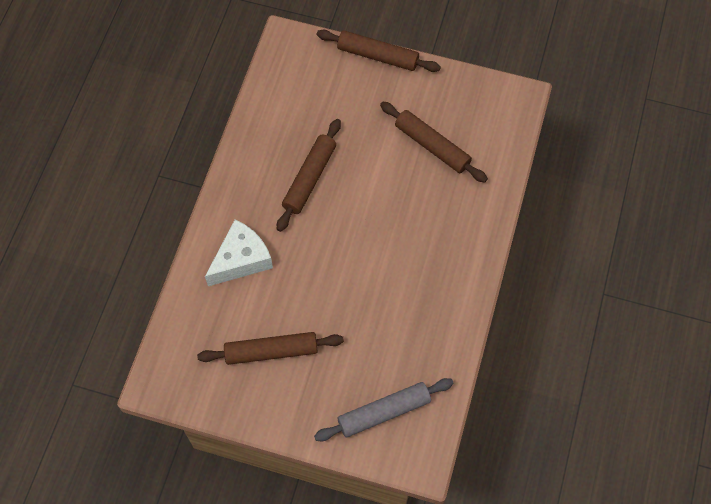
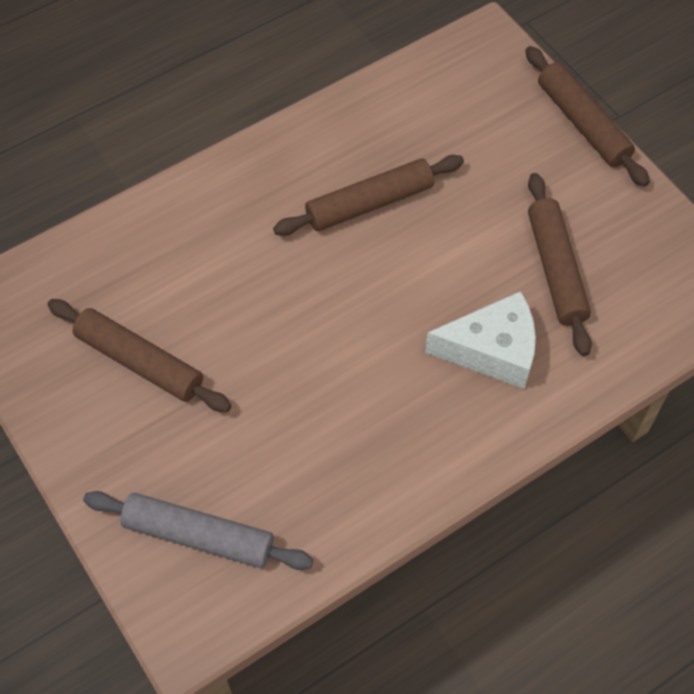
camera: 40 degrees right, 5 degrees down
white cheese [205,220,273,286] -> white cheese moved to [425,291,536,389]

